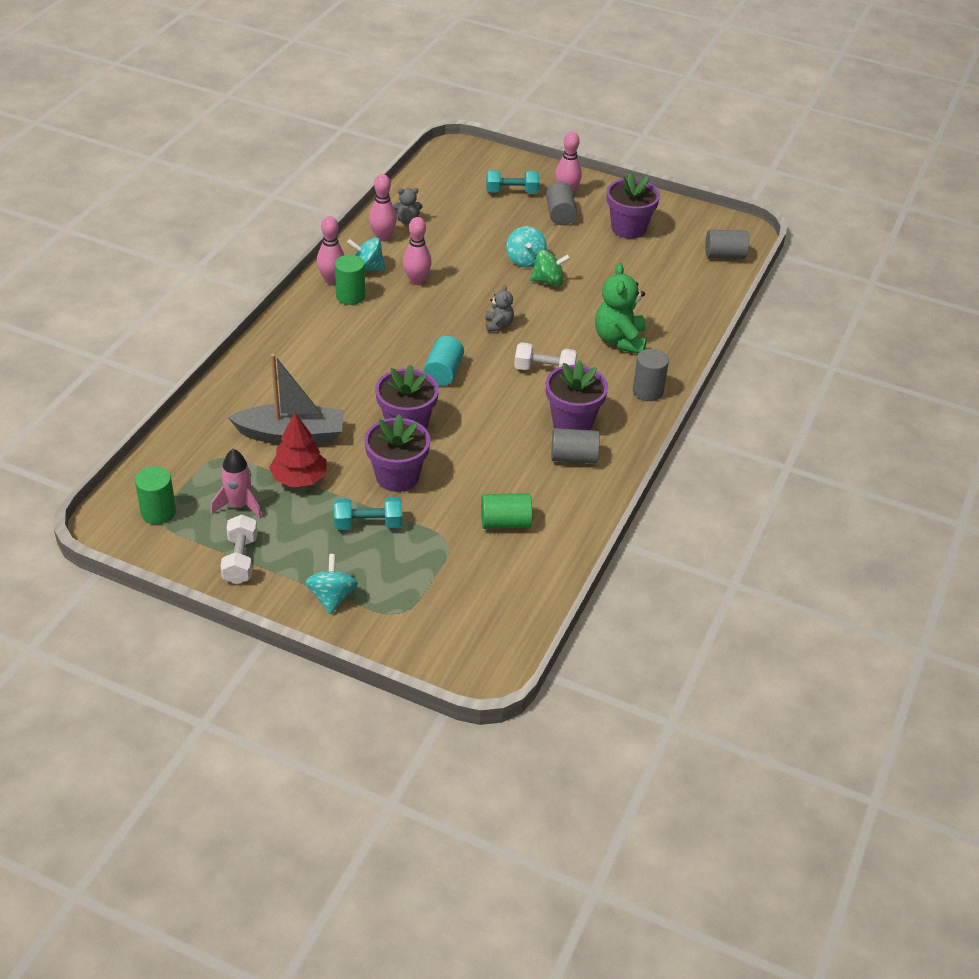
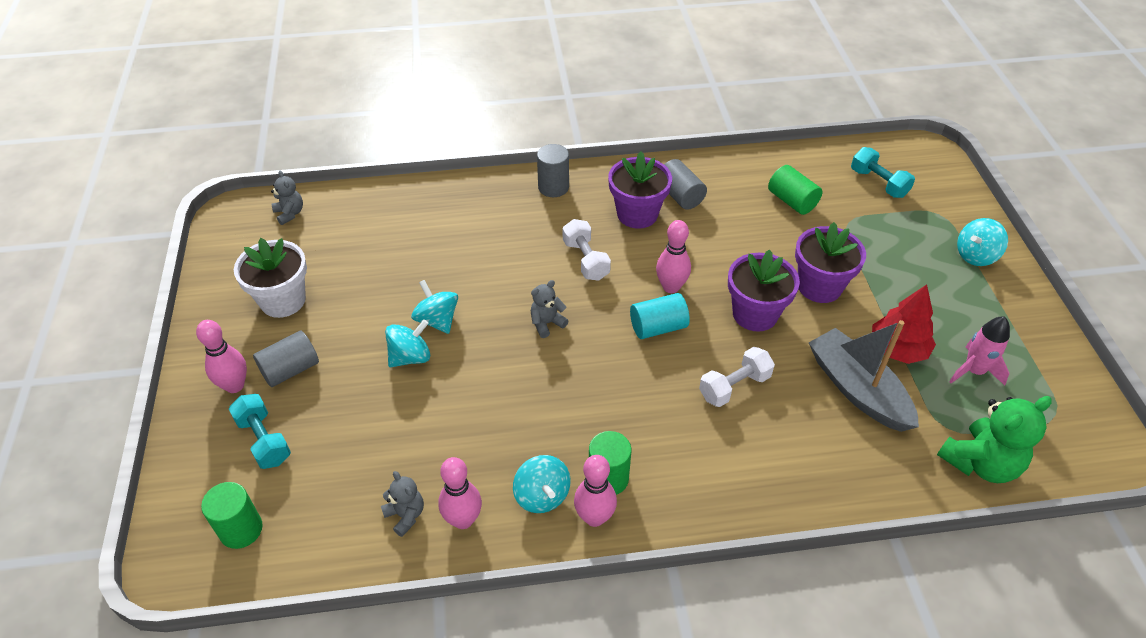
camera: 120 degrees left, 5 degrees up
green cylinder [135,466,176,524] -> green cylinder moved to [201,482,263,549]
white dumbbell [220,515,257,584] -> white dumbbell moved to [699,347,775,407]
turquoise dumbbell [334,497,402,530] -> turquoise dumbbell moved to [851,147,915,198]
pink bowling pin [403,217,432,285] -> pink bowling pin moved to [656,220,691,293]
green spinning top [530,249,571,286] -> turquoise spinning top [411,280,458,334]
green teddy bear [595,263,647,354] -> green teddy bear moved to [937,396,1052,483]
purple flower pot [607,172,660,239] -> white flower pot [234,238,307,318]
grey cylinder [705,230,749,259] -> grey teddy bear [271,171,303,225]

